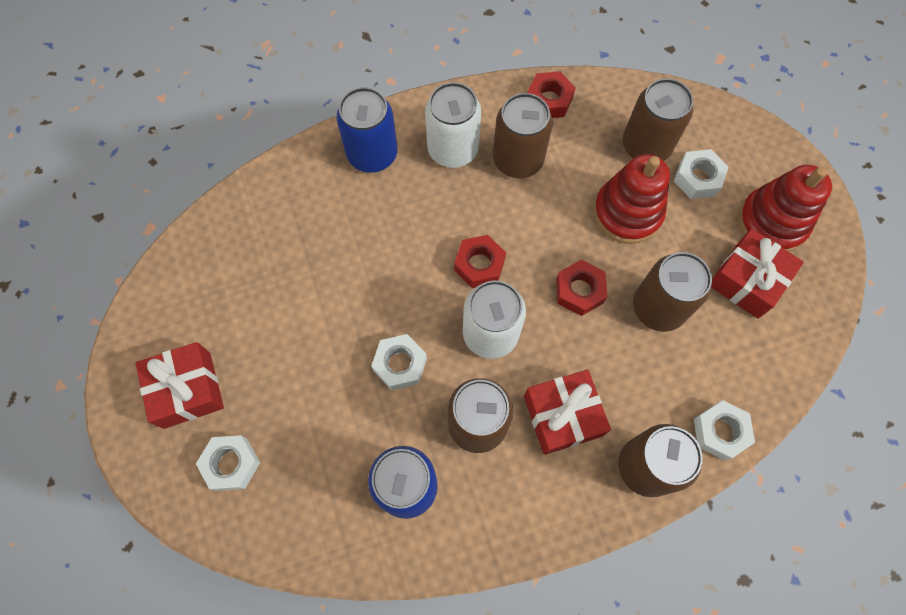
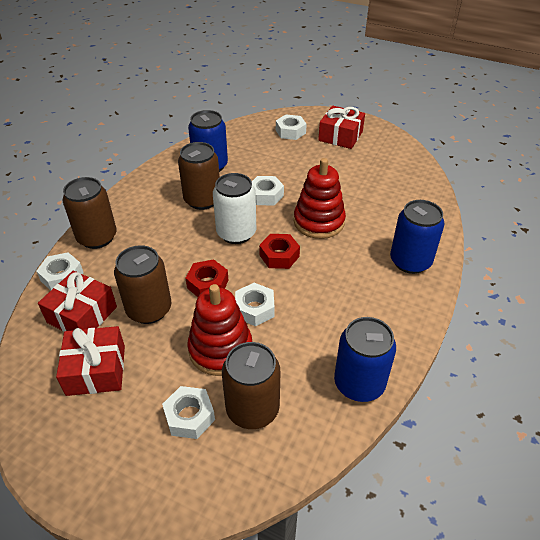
camera: 135 degrees right, 25 degrees down
white can [425,82,481,168] -> none
brown can [493,93,553,178] -> none
red gift [524,370,611,455] -> red gift moved to [38,271,117,332]
red nut [527,71,576,118] -> blue can [334,317,396,402]
red stacking toy [738,165,832,252] -> red stacking toy moved to [294,158,346,239]
none -> white nut [235,283,275,326]

